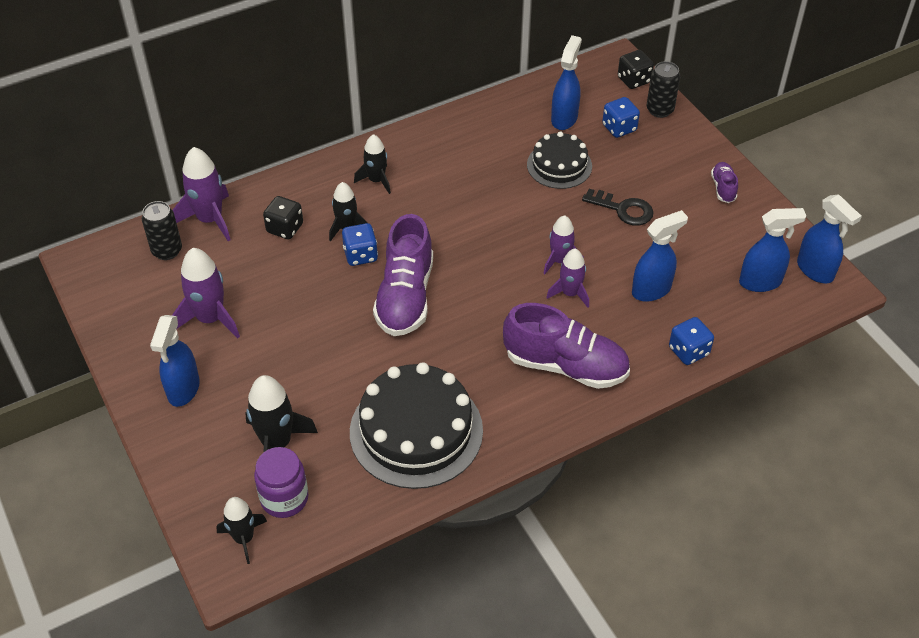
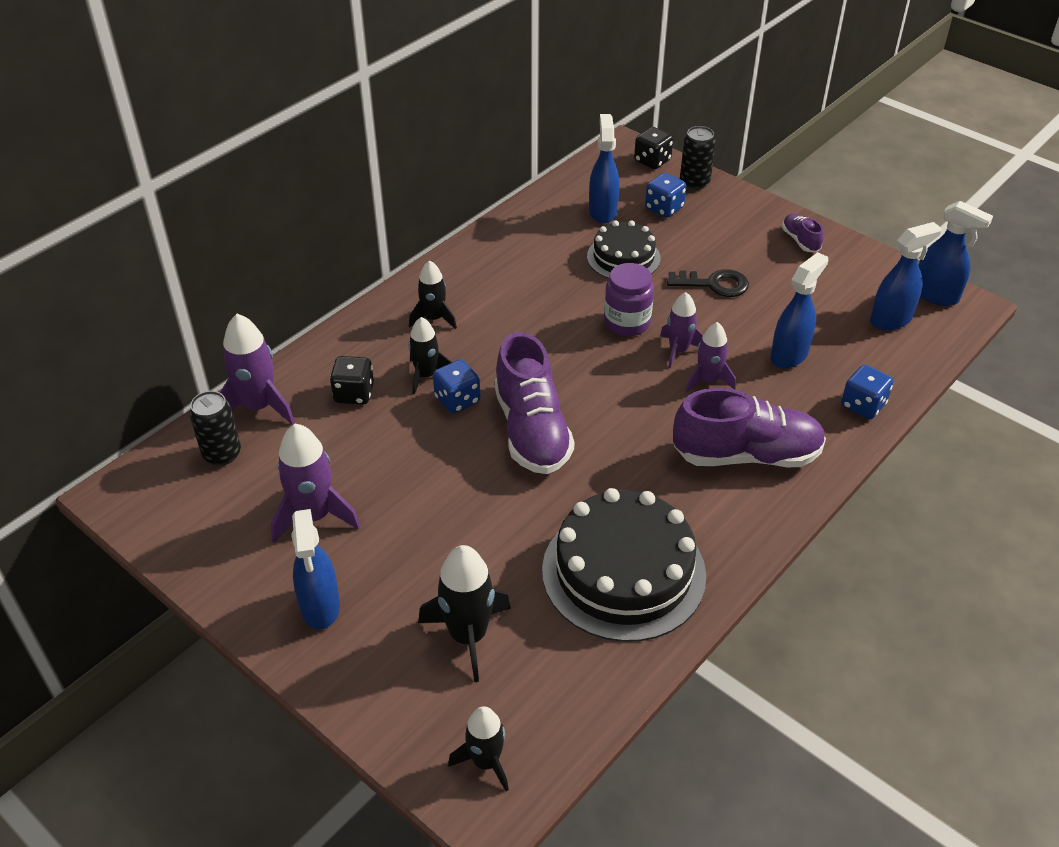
camera: 20 degrees left, 5 degrees down
purple jar [254,447,308,518] -> purple jar moved to [604,263,654,336]

